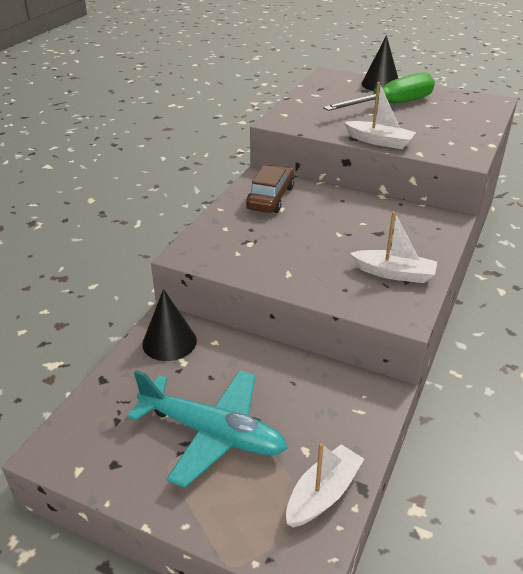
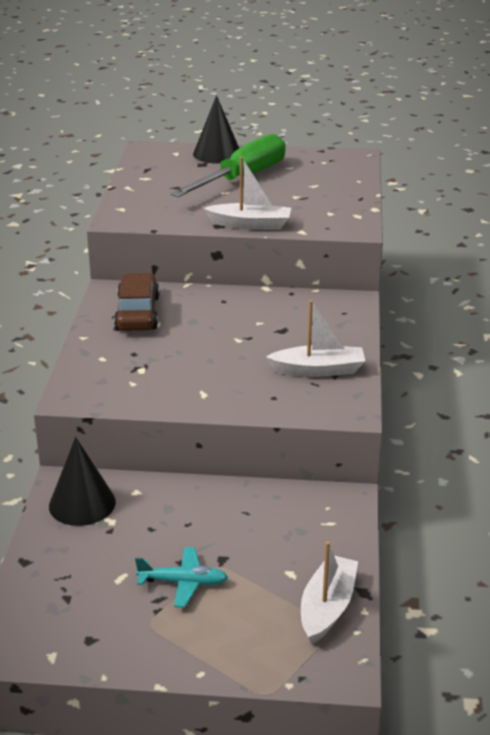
camera: 20 degrees left, 5 degrees down
turquoise plane [127,370,287,488] -> turquoise plane [135,547,228,608], size x0.48

